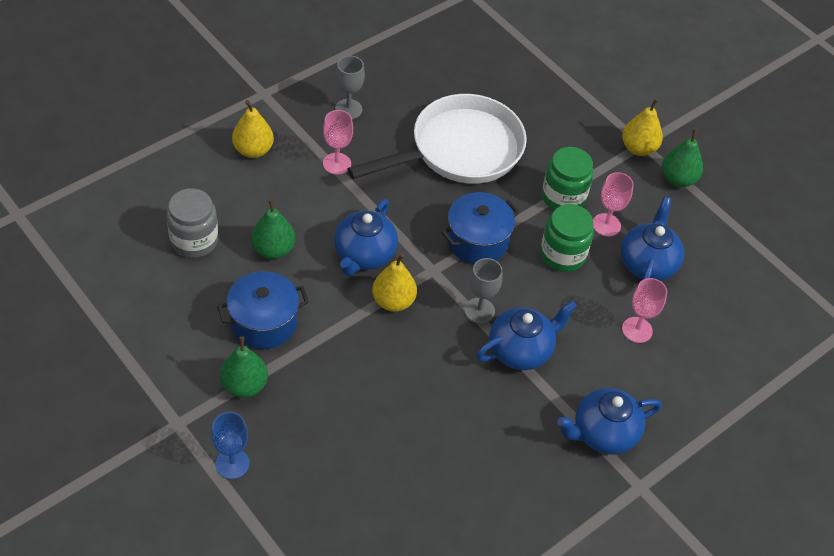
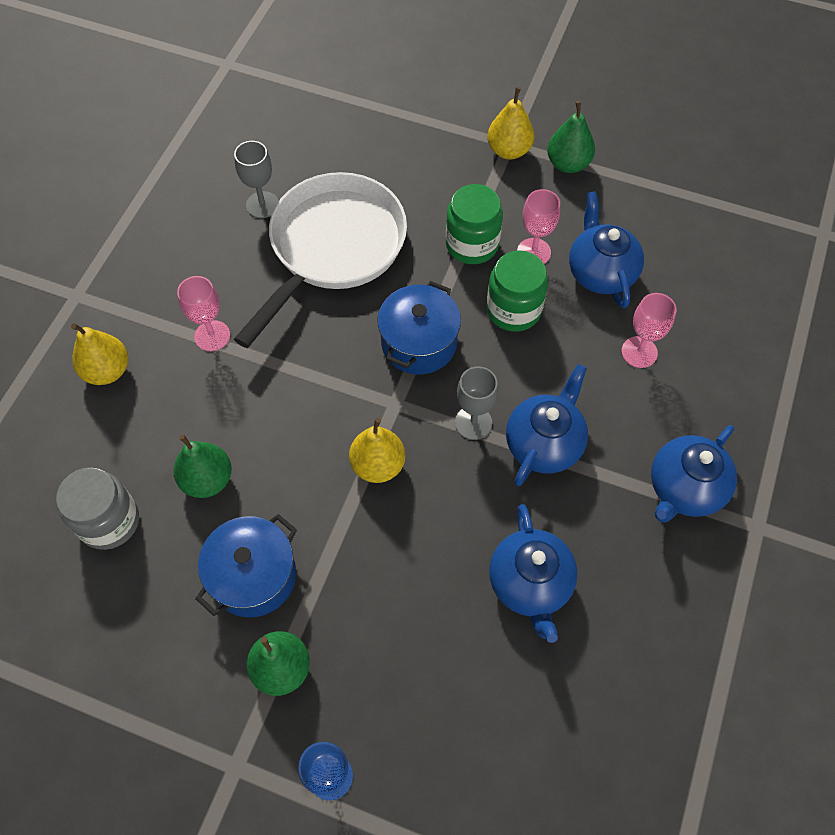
camera: 25 degrees left, 10 degrees up
blue teapot [334,199,398,276] -> blue teapot moved to [489,504,578,643]
grey goblet [335,56,365,119] -> grey goblet moved to [234,141,279,218]

